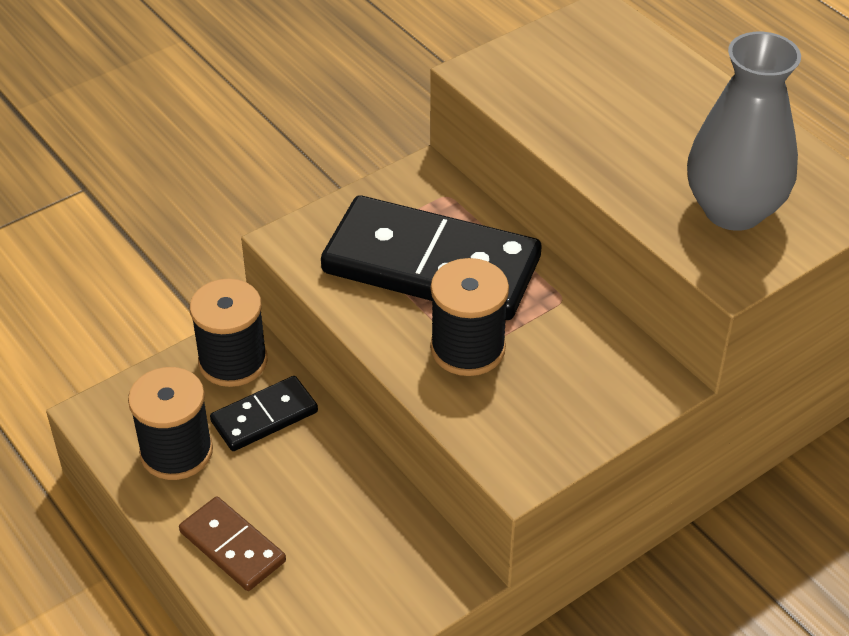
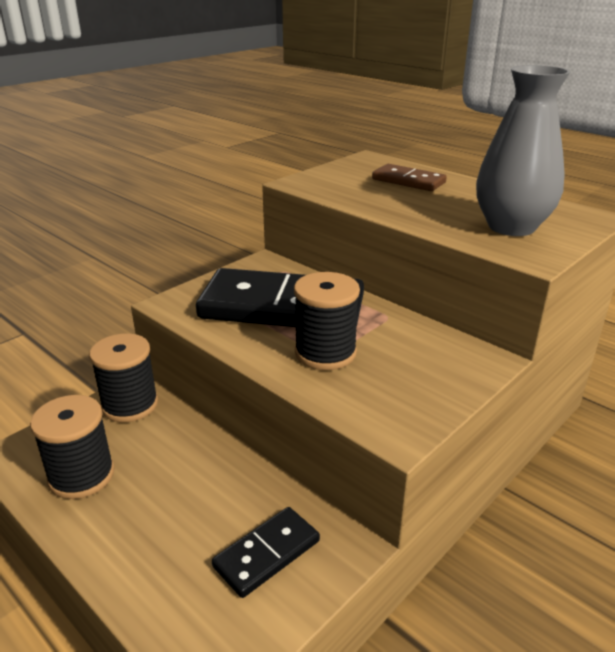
camera: 10 degrees left, 15 degrees down
brown domino [179,497,286,591] -> brown domino moved to [372,164,447,191]
black domino [210,376,318,451] -> black domino moved to [212,507,320,598]

